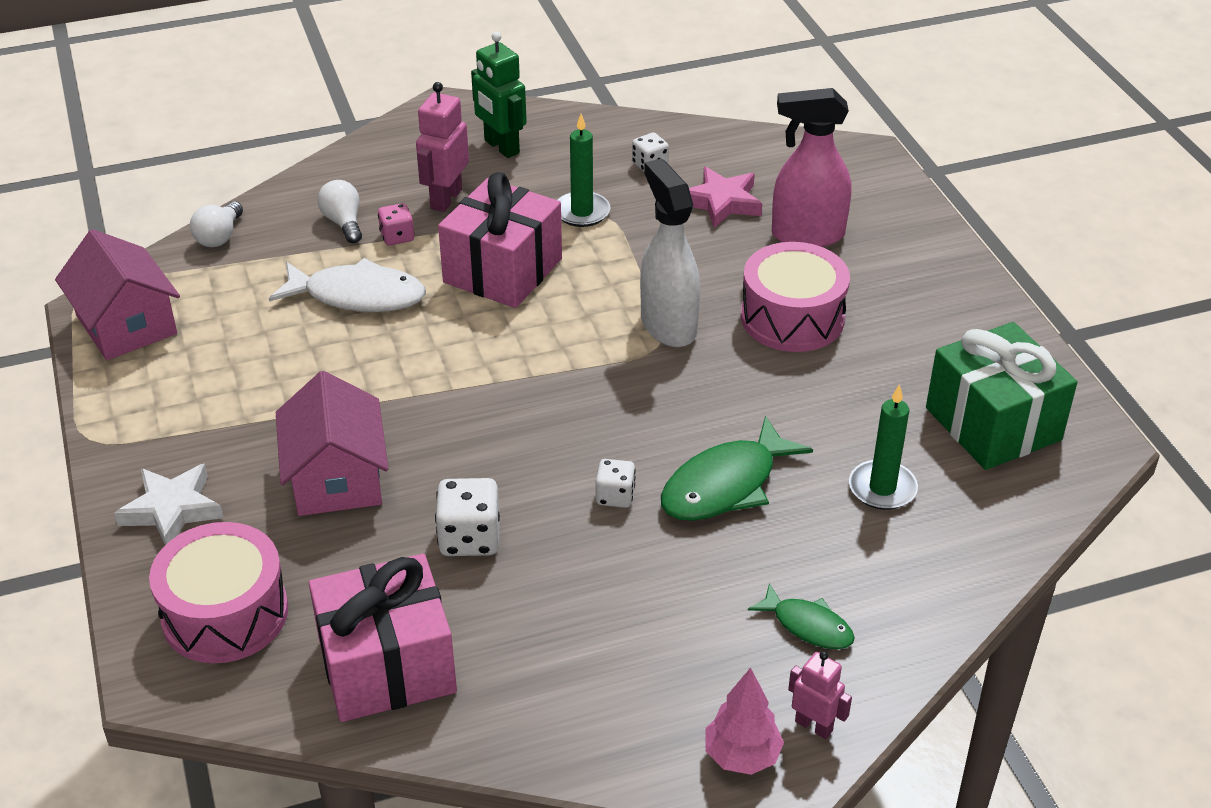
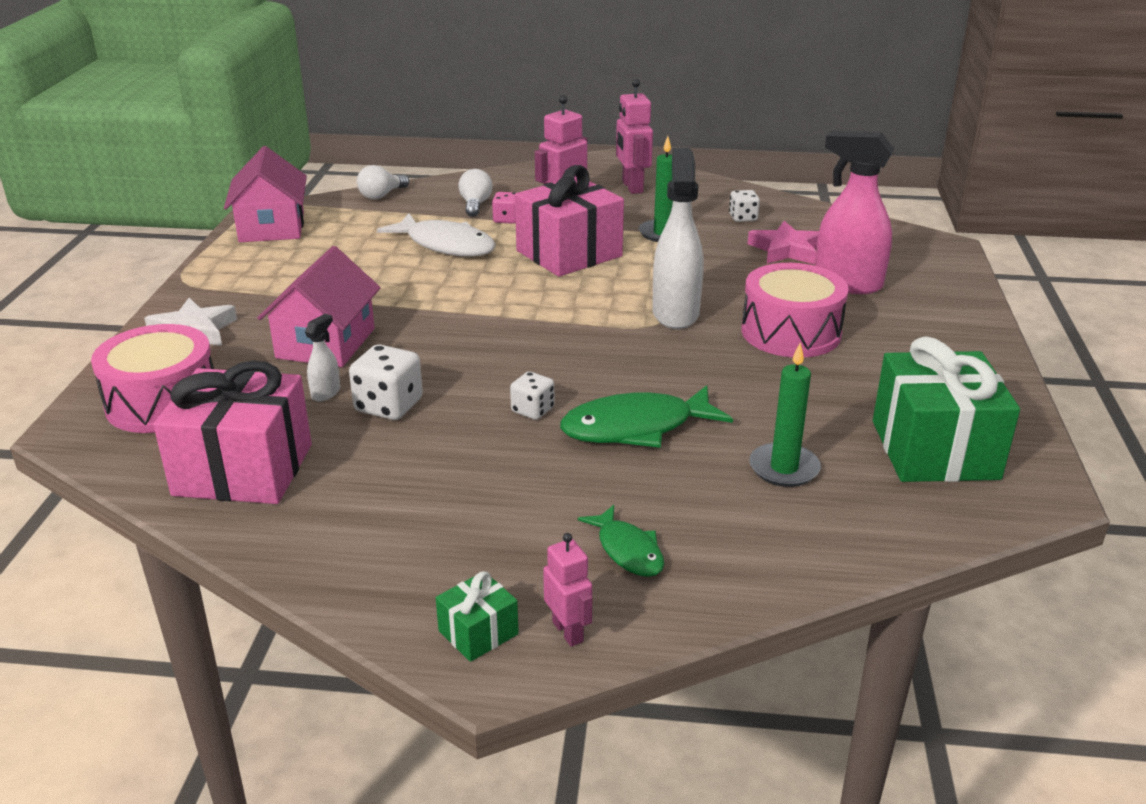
camera: 25 degrees right, 10 degrees down
green robot [471,32,527,158] -> pink robot [616,79,653,194]
pink tree [705,667,784,775] -> green gift [436,571,519,662]
none -> white spray bottle [305,314,340,401]

